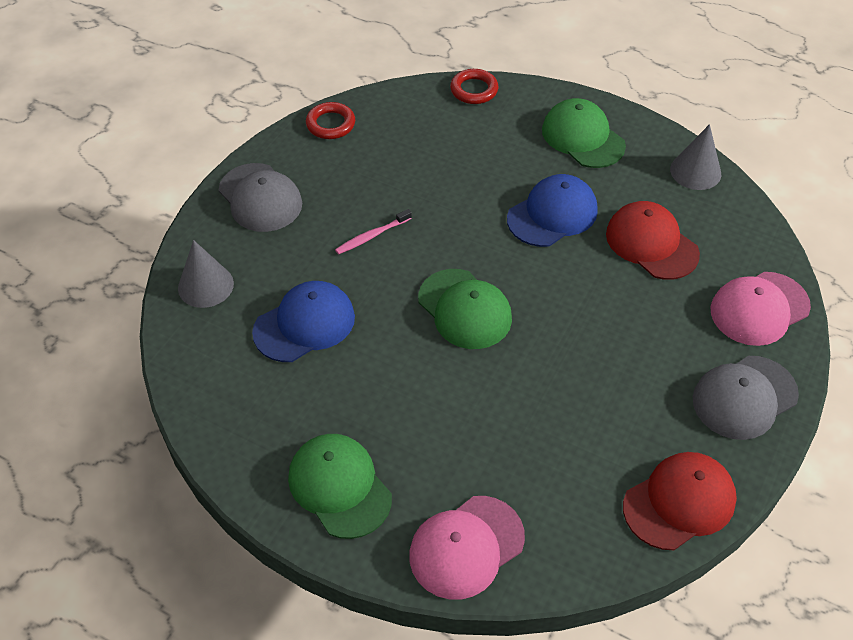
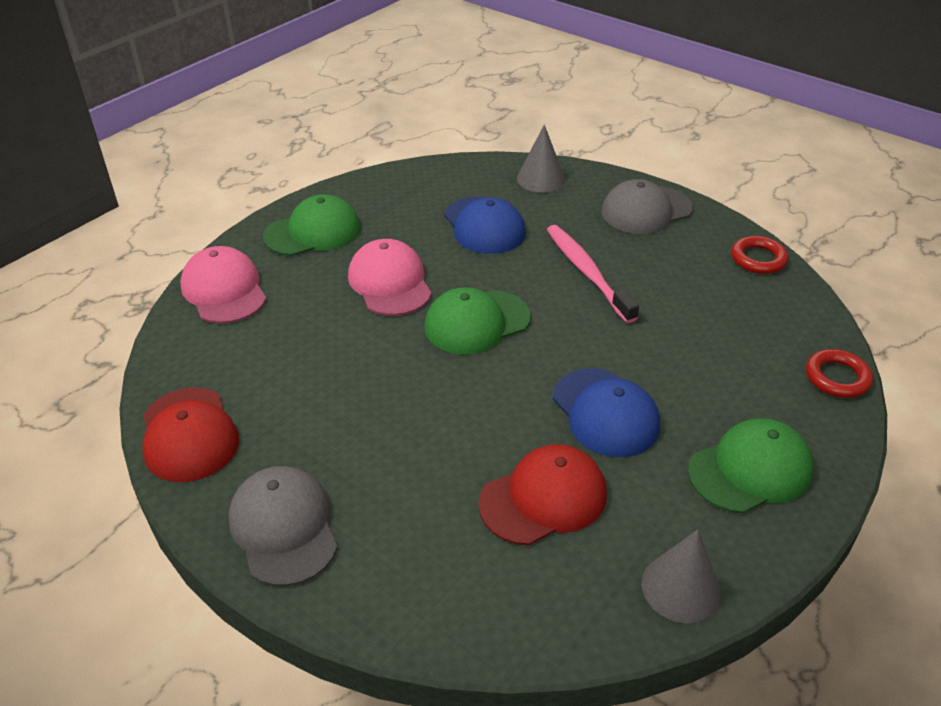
camera: 100 degrees right, 10 degrees down
pink toothbrush [335,209,412,255] -> pink toothbrush [547,225,639,323], size x1.79
pink cap [711,272,811,346] -> pink cap moved to [348,239,432,316]

